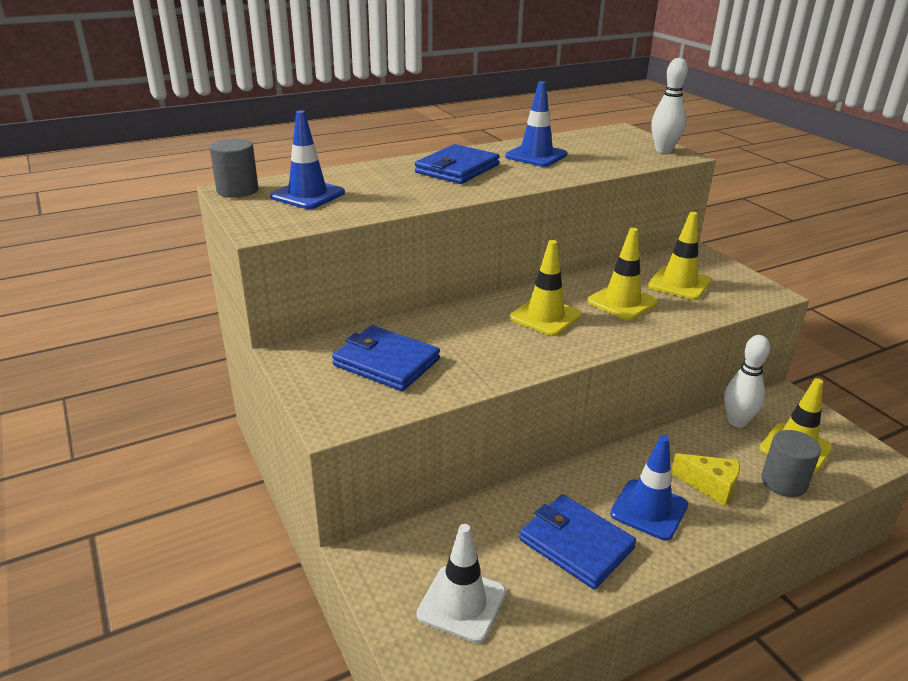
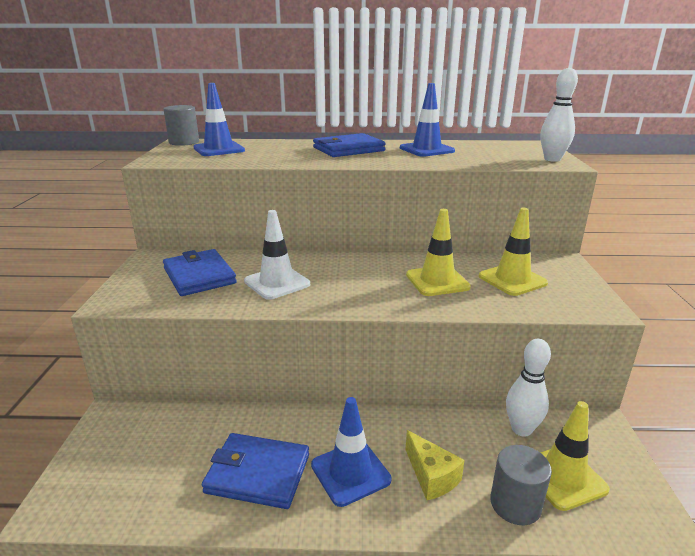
camera: 30 degrees right, 5 degrees down
white traffic cone [417,524,506,643] -> white traffic cone moved to [244,210,310,300]
yellow traffic cone [510,240,582,336] -> none
blue wallet [519,494,636,589] -> blue wallet turned 60 degrees counterclockwise [202,433,309,509]

